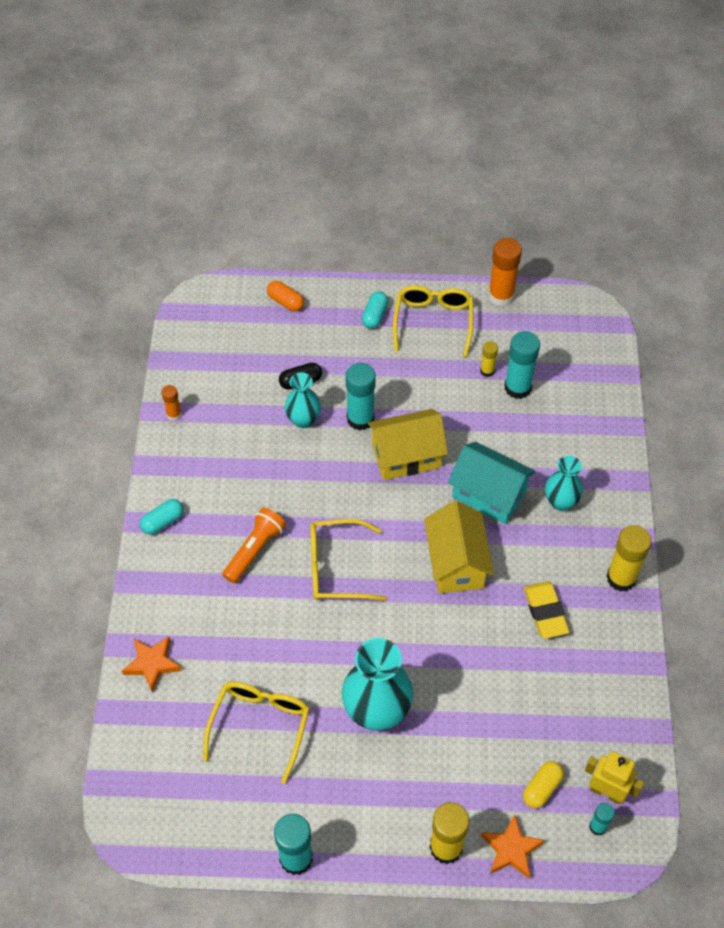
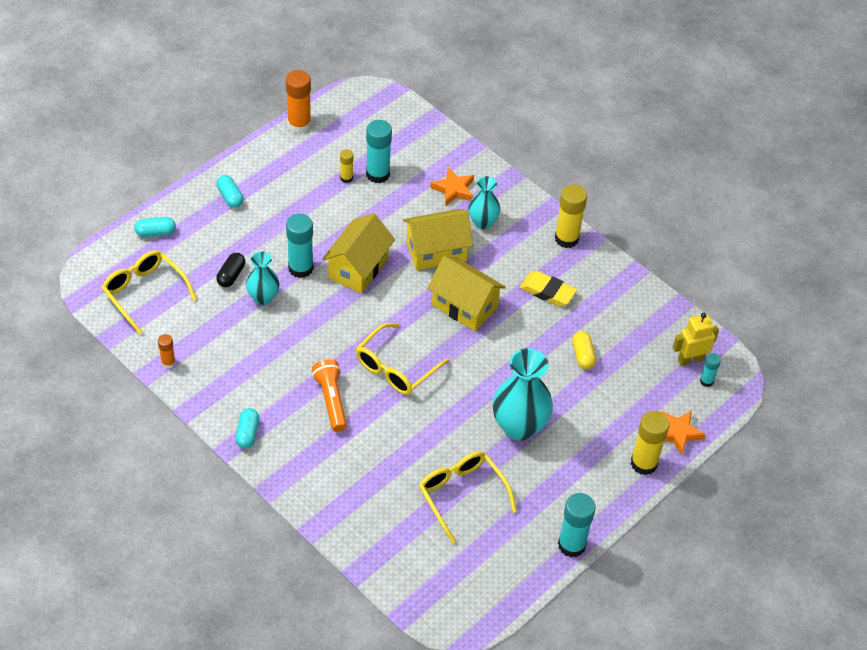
camera: 50 degrees left, 5 degrees down
orange star [122,636,182,692] -> orange star moved to [430,167,474,206]
orange capsule [267,281,304,311] -> turquoise capsule [134,217,176,237]
yellow glasses [393,286,473,357] -> yellow glasses moved to [102,250,196,334]
turquoise house [448,442,536,524] -> yellow house [403,209,473,270]
yellow capsule [523,761,564,808] -> yellow capsule moved to [573,331,596,369]

